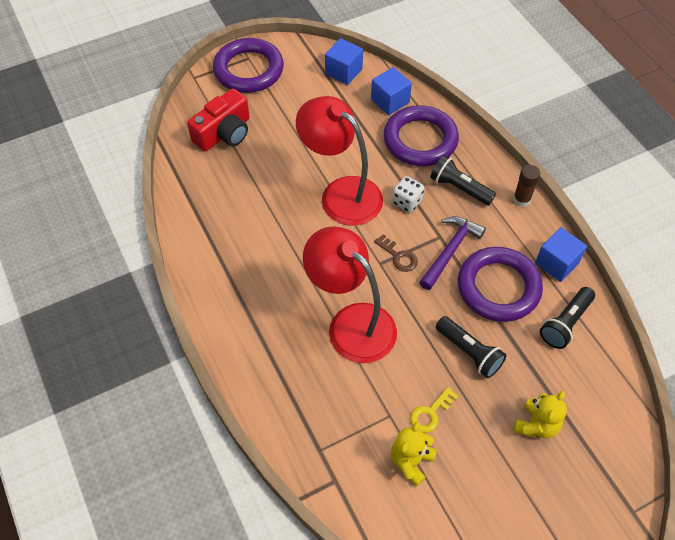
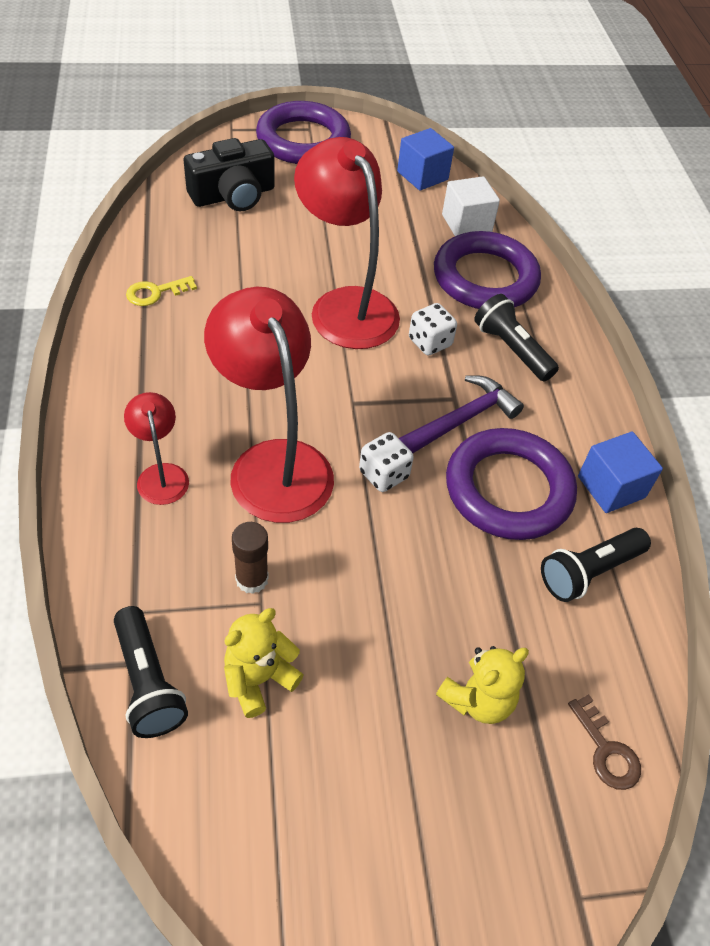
camera: 15 degrees right, 5 degrees down
red camera [187,89,250,151] -> black camera [184,138,275,212]
blue cube [371,67,412,115] -> white cube [442,176,500,236]
brown key [374,234,418,272] -> brown key moved to [568,694,641,790]
yellow key [410,387,458,433] -> yellow key moved to [126,276,197,306]
black flashlight [436,316,506,378] -> black flashlight moved to [114,606,188,738]
brown glue stick [513,165,540,207] -> brown glue stick moved to [232,522,269,594]
none -> red lamp [124,392,189,505]
none -> white dice [359,432,414,492]

